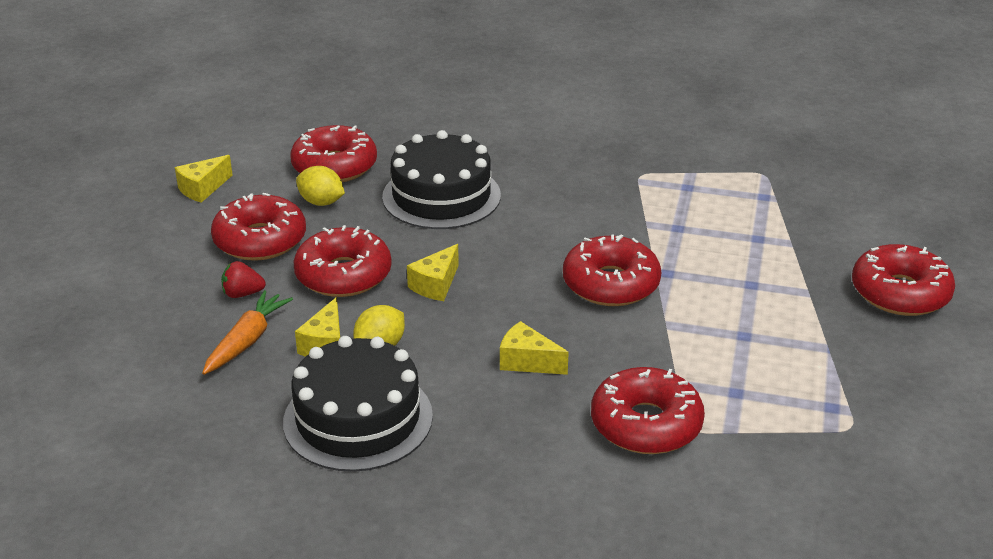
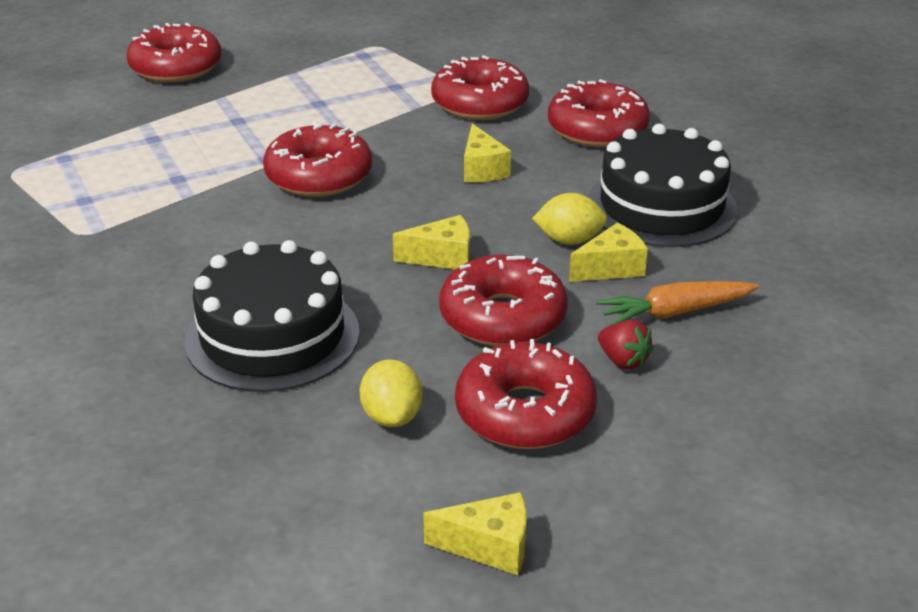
camera: 130 degrees left, 0 degrees up
red donut [290,125,377,182] -> red donut moved to [548,79,650,147]

